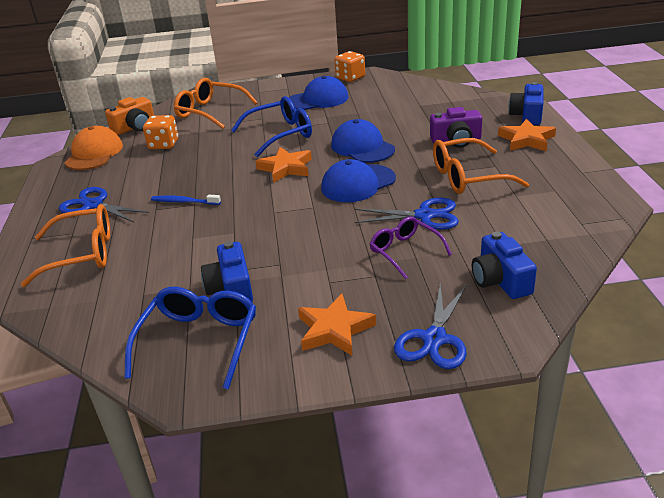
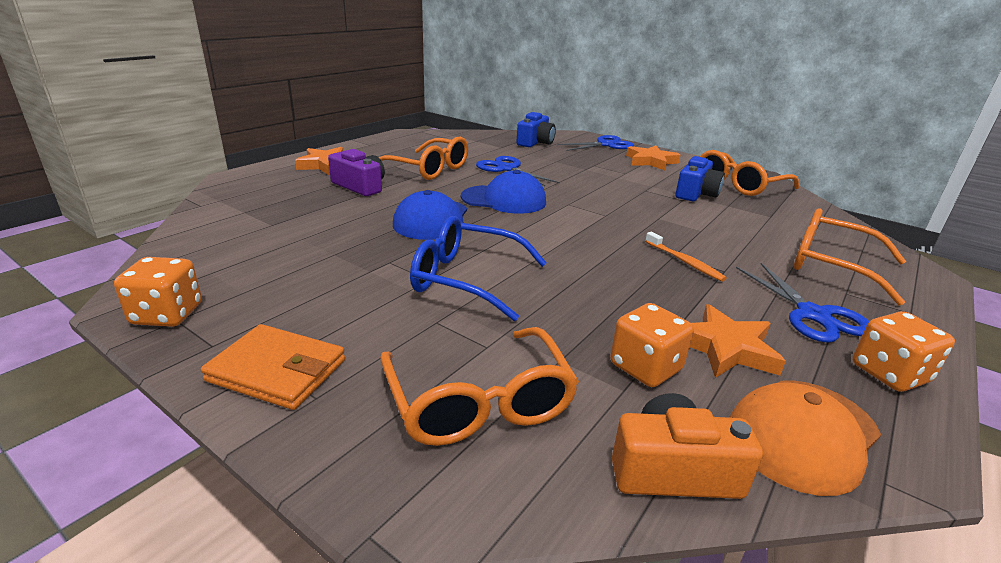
camera: 140 degrees left, 5 degrees down
blue glasses [124,287,256,390] -> orange glasses [699,150,799,196]
blue toothbrush [151,195,221,205] -> orange toothbrush [645,232,727,282]
orange star [256,147,312,183] -> orange star moved to [690,304,786,378]
blue cap [289,76,349,110] -> none
purple glasses [370,217,452,279] -> none
blue camera [509,82,543,125] -> none
none -> orange wallet [201,324,345,410]
none -> orange dice [853,311,955,392]

